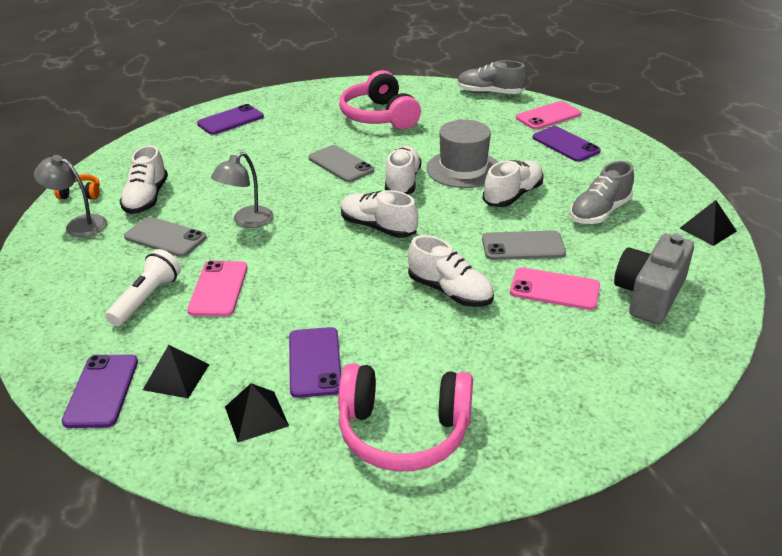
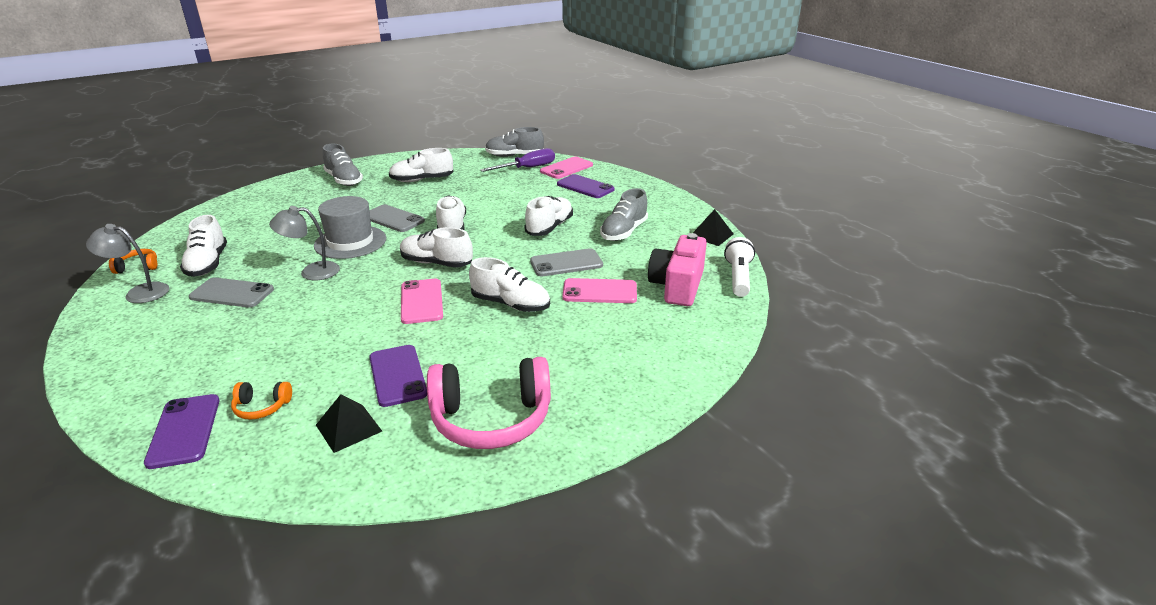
camera: 15 degrees left, 5 degrees down
white flashlight [105,249,181,326] -> white flashlight moved to [724,237,755,297]
black pyramid [143,345,210,398] -> orange headphones [231,382,292,420]
pink phone [187,261,247,316] -> pink phone moved to [401,279,443,324]
purple phone [197,104,264,135] -> none
grey lamp [211,152,273,228] -> grey lamp turned 60 degrees clockwise [269,206,340,280]
pink headphones [339,70,421,129] -> white shoe [389,148,453,182]
grey hat [426,120,498,188] -> grey hat moved to [314,196,386,259]
grey camera [614,234,694,324] -> pink camera [648,233,707,306]
none -> grey shoe [322,144,363,186]
none -> purple screwdriver [480,148,555,172]

